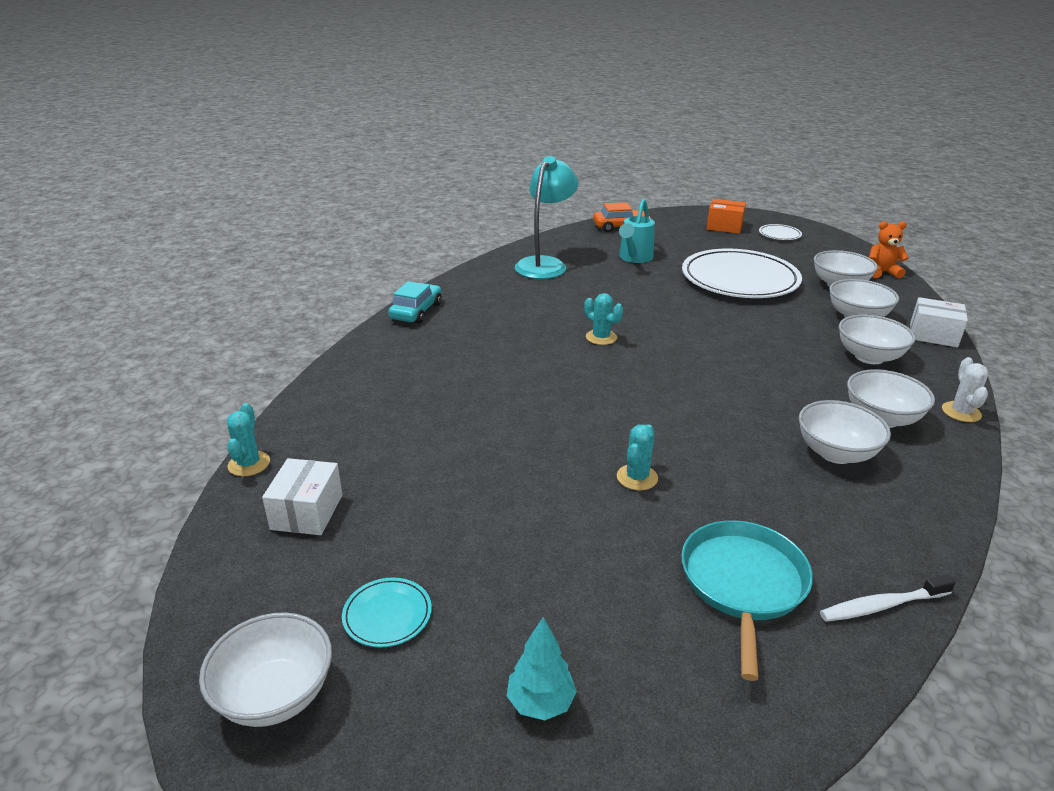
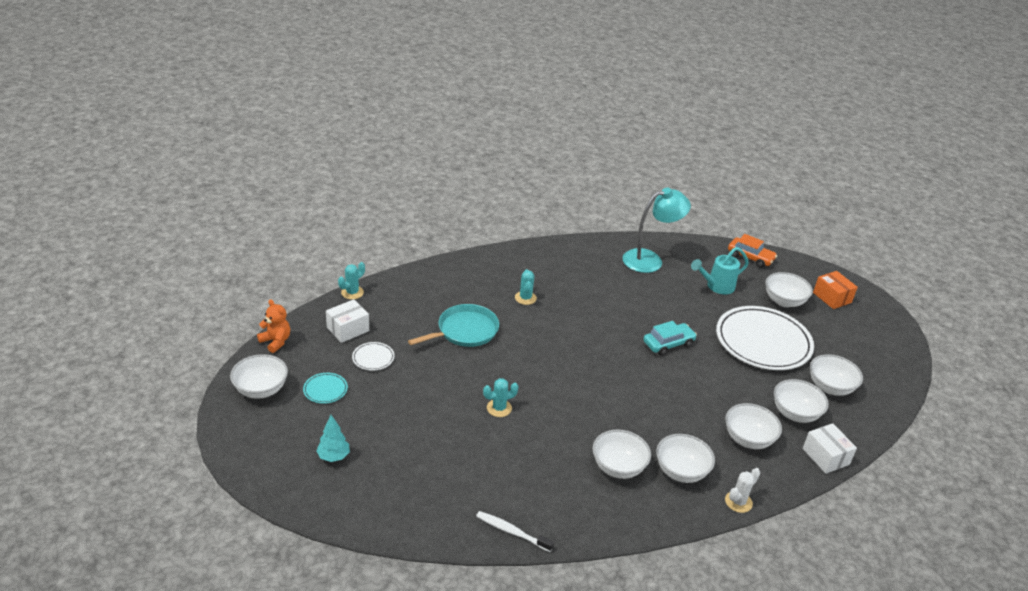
camera: 40 degrees right, 5 degrees up
turquoise car [388,281,442,324] -> turquoise car moved to [643,321,697,356]
turquoise cactus [584,293,623,345] -> turquoise cactus moved to [515,269,537,305]
turquoise pan [681,520,813,681] -> turquoise pan moved to [408,304,499,347]
white plate [759,224,802,240] -> white plate moved to [352,342,395,371]
orange teddy bear [869,221,909,278] -> orange teddy bear moved to [257,299,290,353]
none -> white bowl [765,272,813,307]

